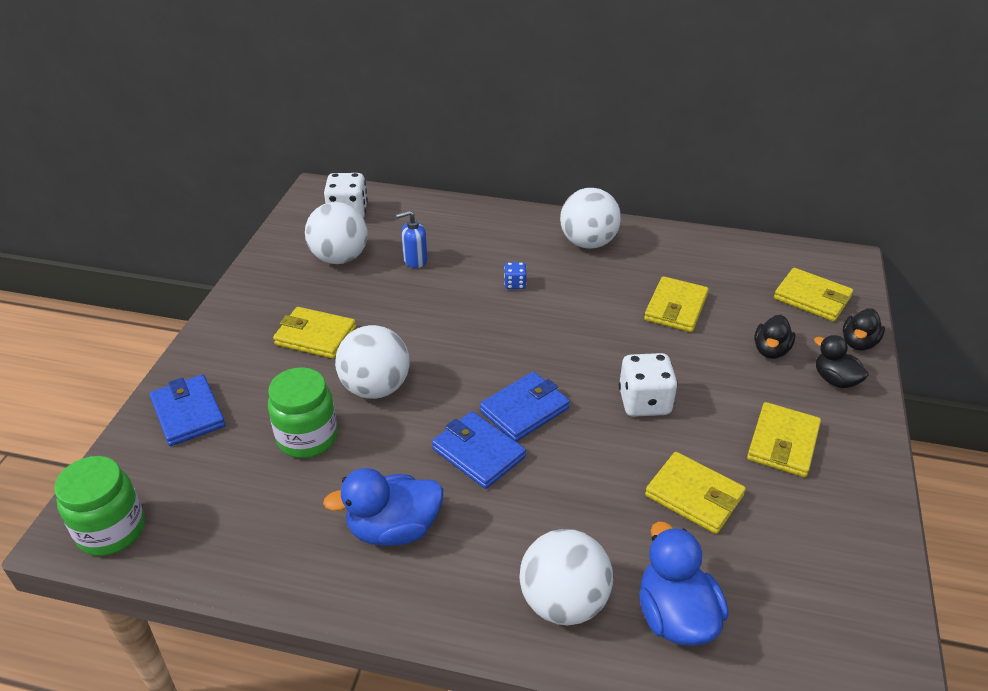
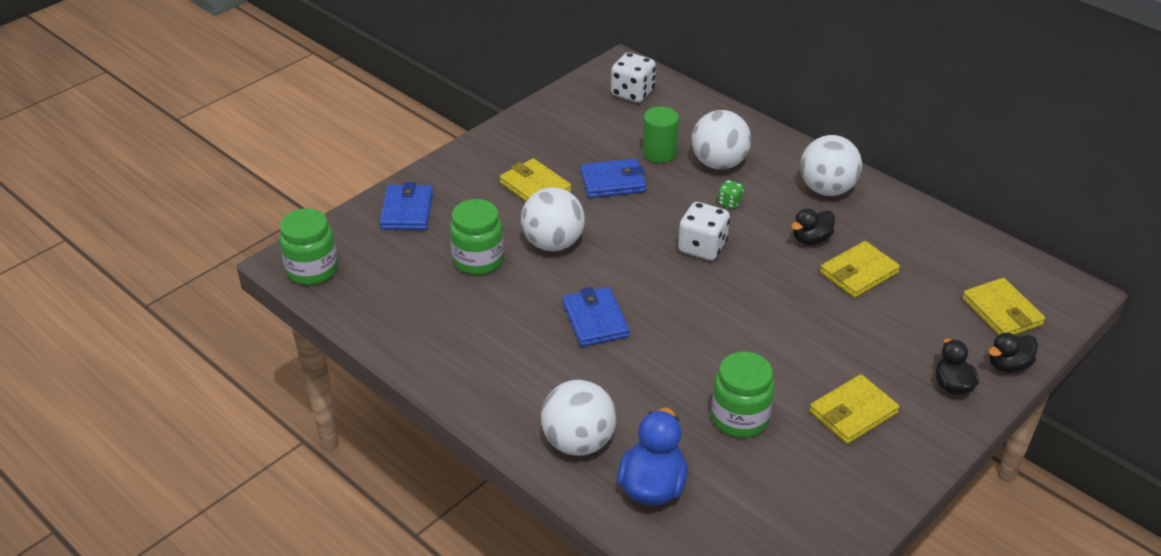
camera: 30 degrees right, 0 degrees up
white ball [305,202,368,264] -> white ball moved to [692,110,751,170]
blue duck [323,468,443,546] -> none
blue soap dispenser [396,211,427,268] -> green cylinder [642,106,679,163]
blue wallet [480,372,570,442] -> blue wallet moved to [580,158,646,198]
blue dice [504,262,527,289] -> green dice [718,180,744,209]
white dice [619,353,678,417] -> white dice moved to [678,202,730,261]
yellow wallet [645,452,746,534] -> green jar [711,352,775,438]
black duck [754,315,795,359] -> black duck moved to [791,208,835,245]

